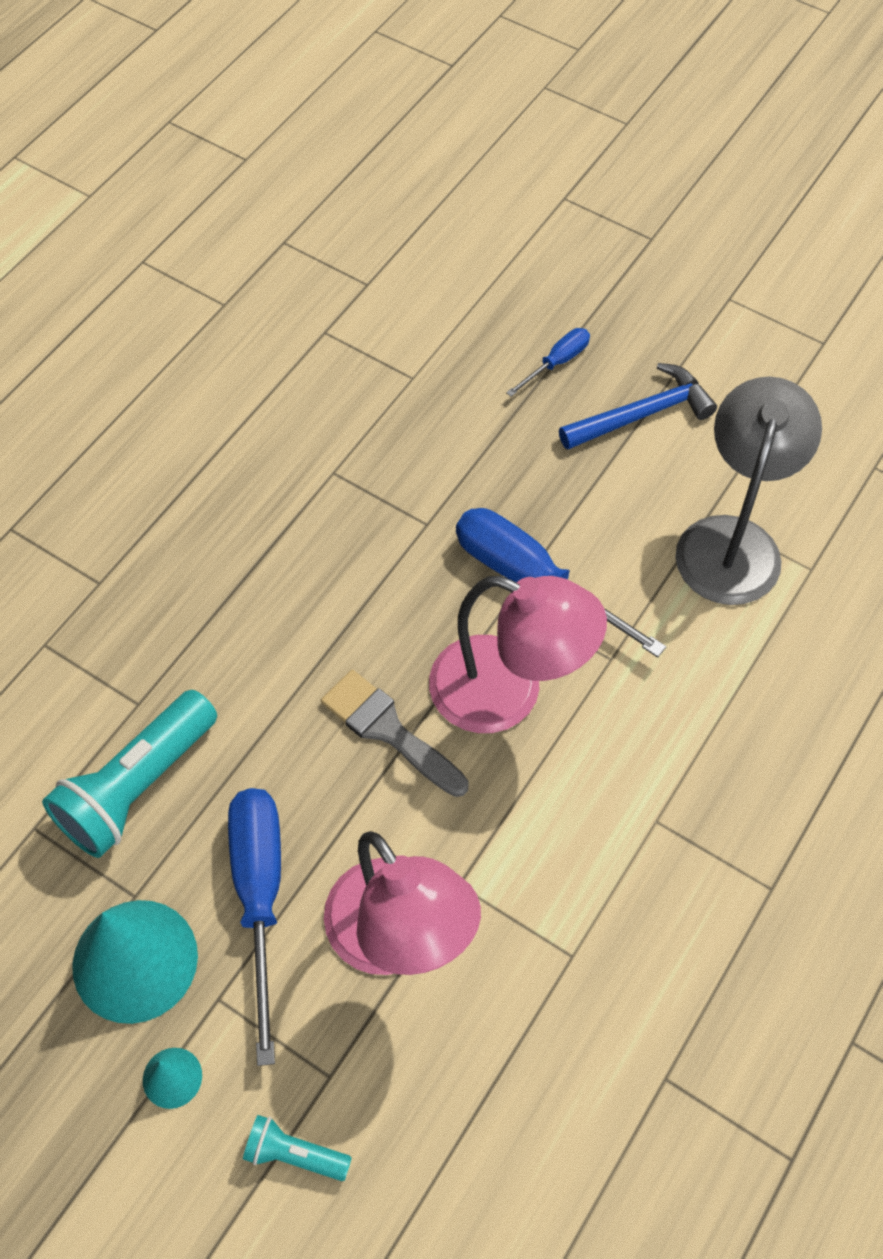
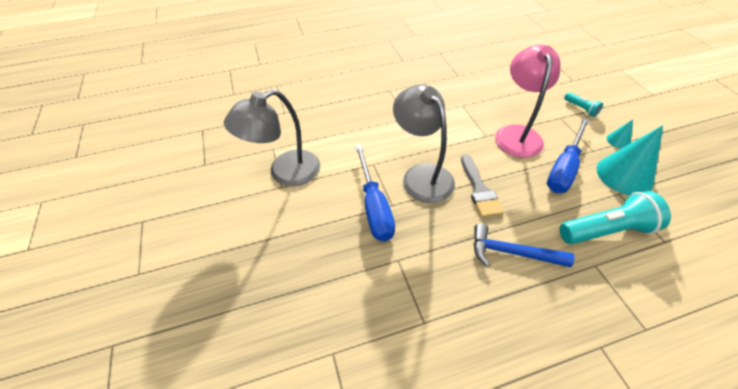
camera: 140 degrees left, 10 degrees down
pink lamp [429,576,607,733] -> grey lamp [393,84,455,203]
blue screwdriver [506,328,590,397] -> none
blue hammer [559,363,717,450] -> blue hammer moved to [474,224,575,267]

